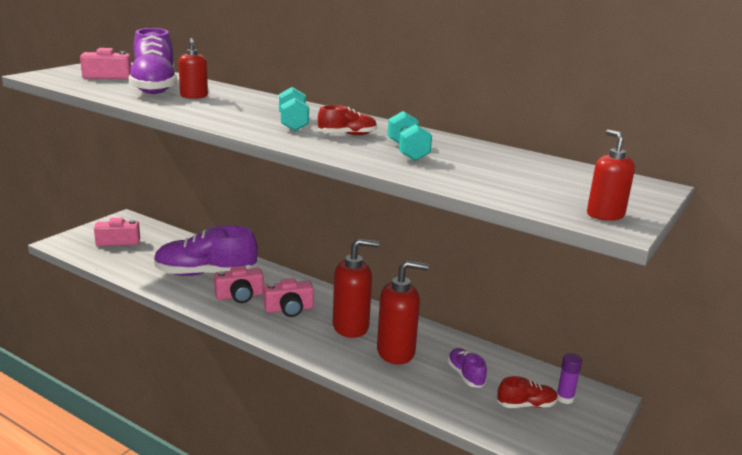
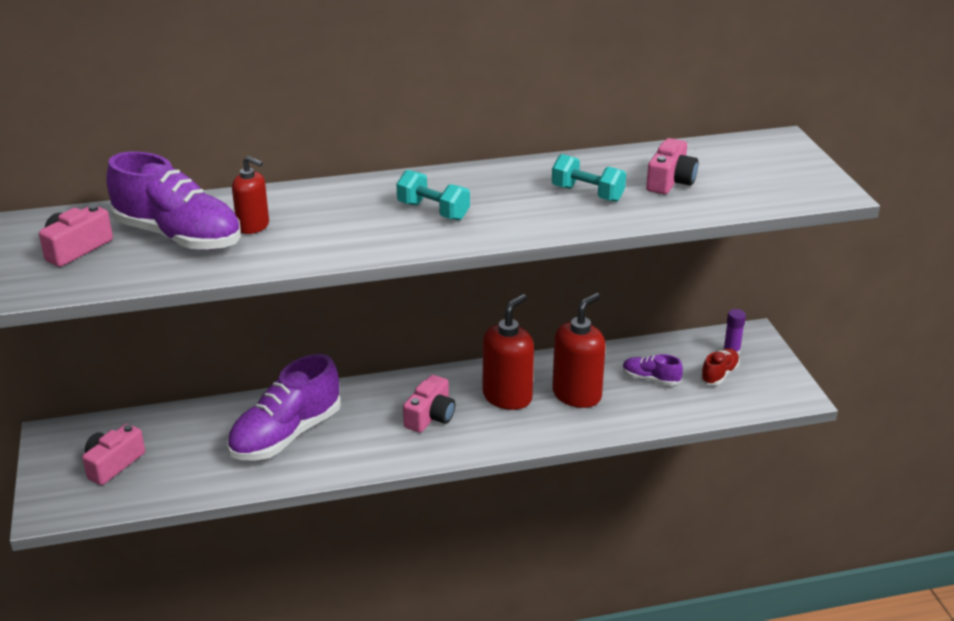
camera: 45 degrees left, 10 degrees up
pink camera [214,266,264,303] -> pink camera moved to [646,138,698,194]
red shoe [318,105,377,135] -> none
red soap dispenser [587,130,635,221] -> none

